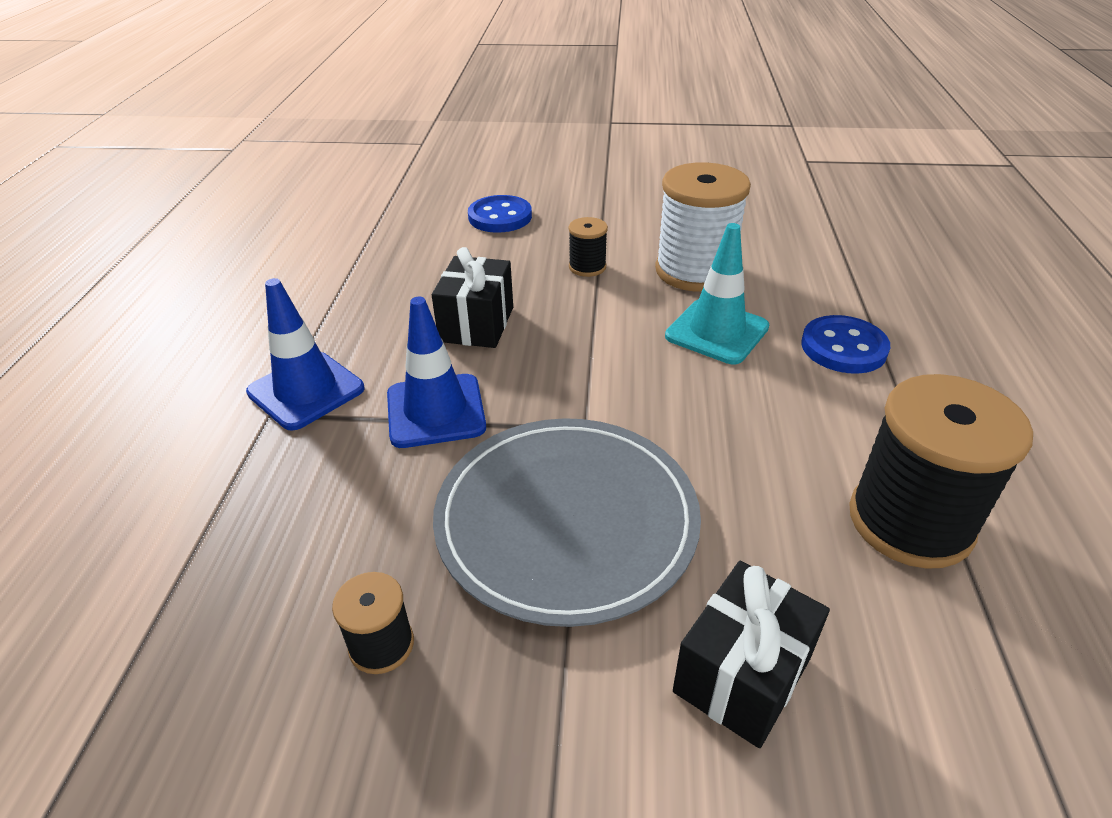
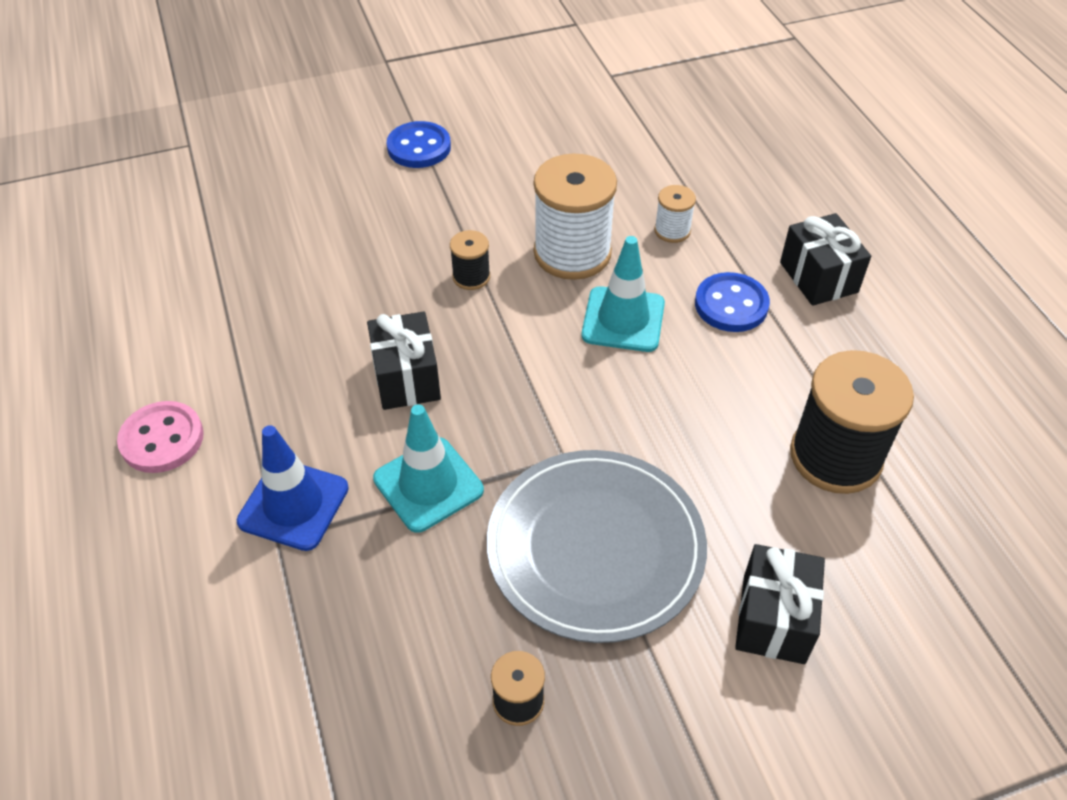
camera: 25 degrees left, 10 degrees up
blue traffic cone [387,297,486,448] -> turquoise traffic cone [373,404,484,533]
blue button [468,195,532,233] -> blue button moved to [387,121,451,168]
none -> pink button [117,401,204,473]
none -> white spool [654,185,696,243]
none -> black gift [780,213,871,306]

